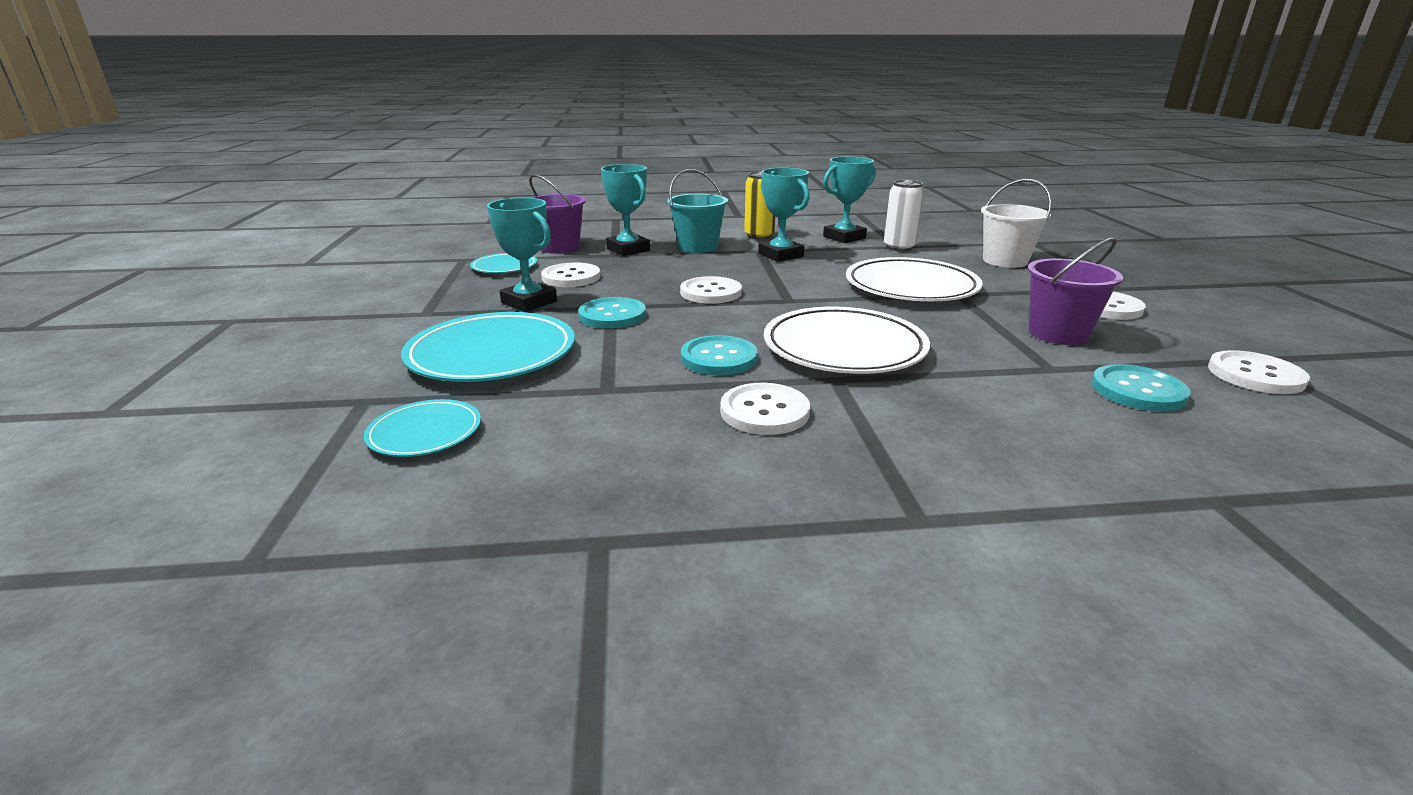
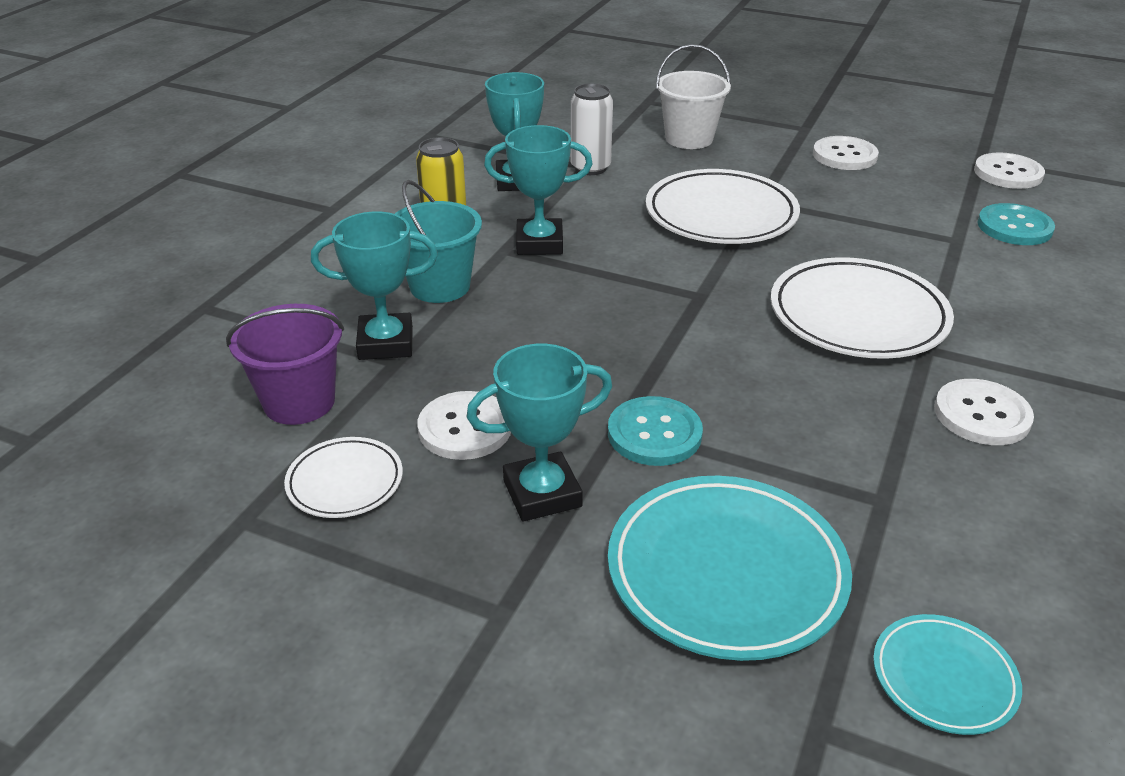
camera: 60 degrees left, 10 degrees up
turquoise plate [470,253,537,273] -> white plate [284,437,403,518]
white button [680,276,742,304] -> none
turquoise button [681,335,758,375] -> none
purple bucket [1027,237,1123,345] -> none

